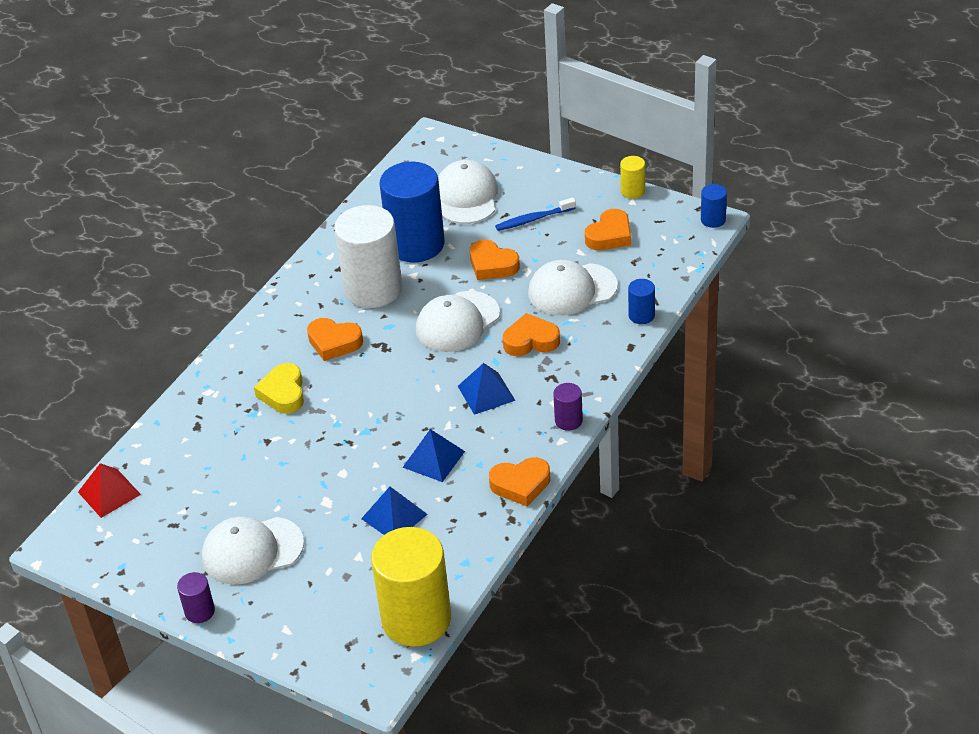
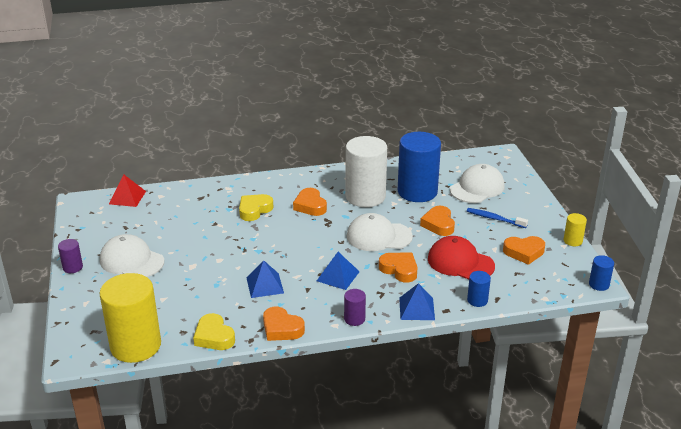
camera: 45 degrees right, 10 degrees down
blue pyramid [361,487,428,535] -> blue pyramid moved to [399,283,435,320]
white cap [528,260,618,316] -> red cap [428,236,495,280]
none -> yellow heart [193,313,235,350]

